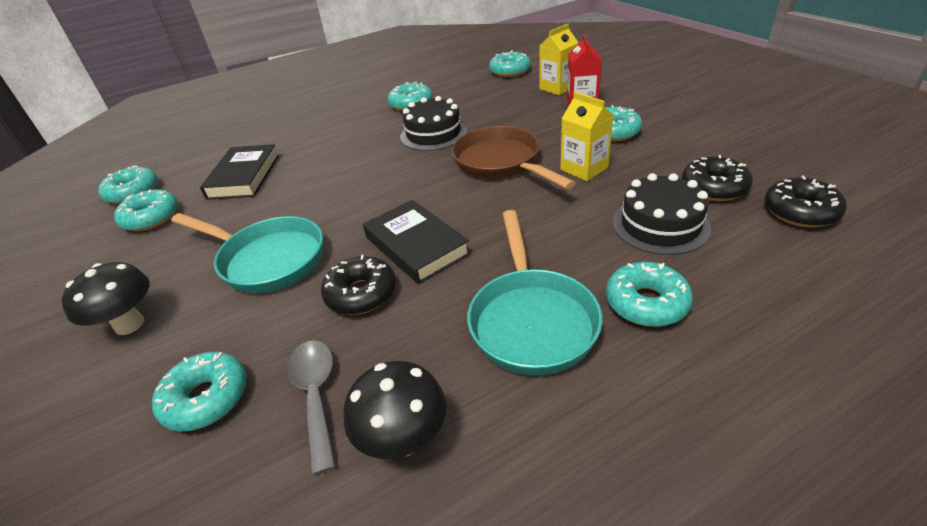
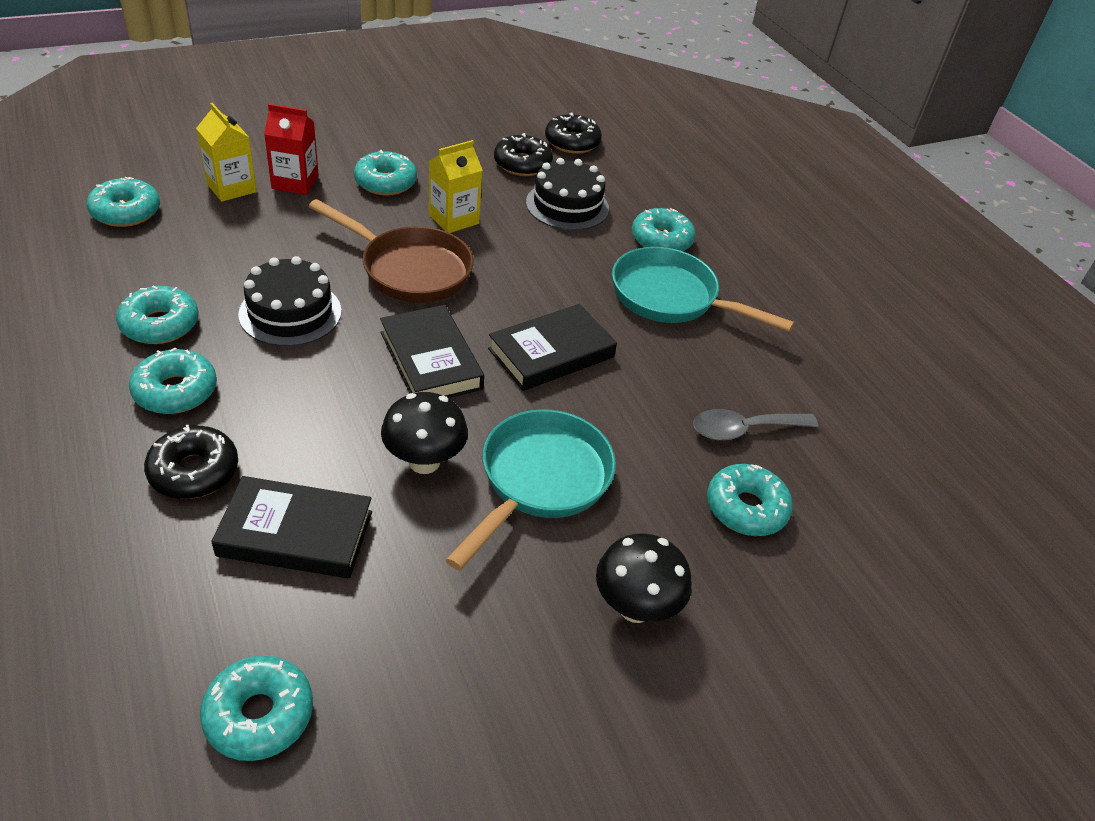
camera: 95 degrees left, 5 degrees up
turquoise donut [114,189,178,231] -> turquoise donut moved to [129,347,217,414]
black donut [321,255,396,315] -> black donut moved to [144,425,238,499]
black mushroom [344,361,447,459] -> black mushroom moved to [381,392,468,474]
brown pan [452,126,576,189] -> brown pan turned 120 degrees counterclockwise [309,199,474,303]
turquoise pan [467,210,603,375] -> turquoise pan turned 150 degrees counterclockwise [612,247,794,332]
none -> black book [380,305,484,398]

